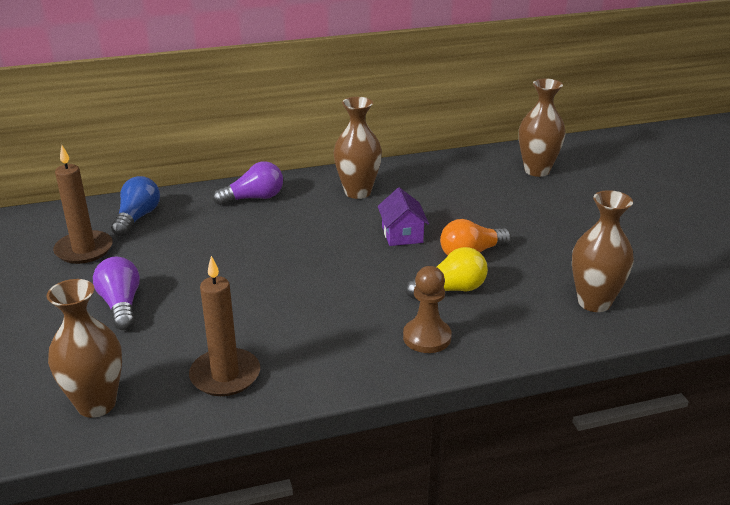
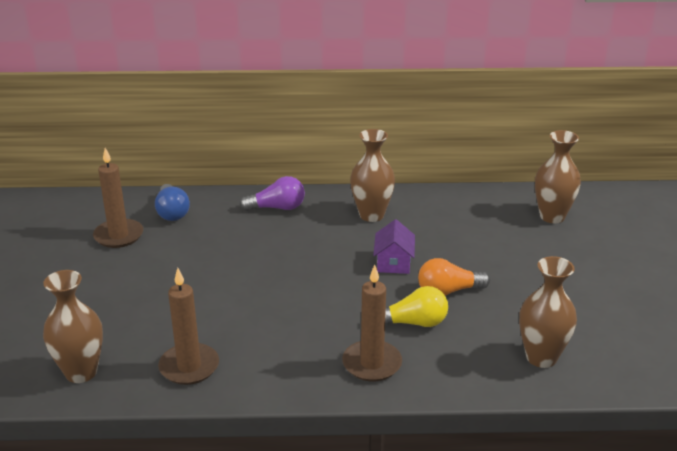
camera: 15 degrees right, 0 degrees up
purple light bulb [93,257,140,330] -> none
blue light bulb [111,176,160,236] -> blue light bulb turned 135 degrees clockwise [155,184,190,221]
brown pawn [403,266,452,353] -> brown candle [342,265,402,381]

